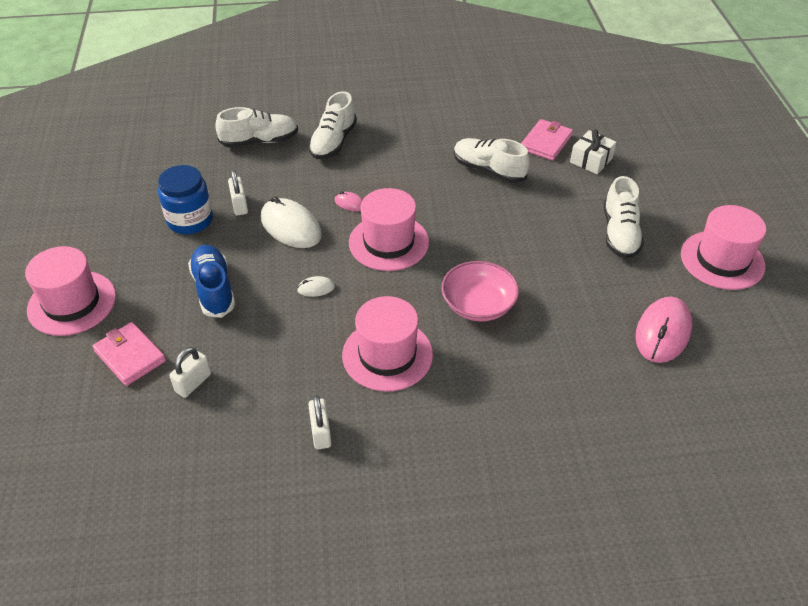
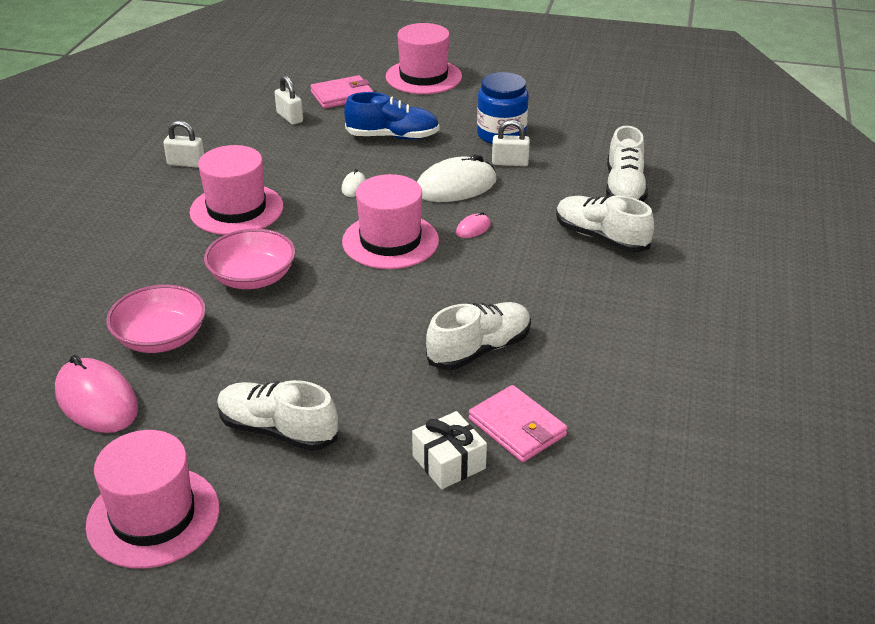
camera: 110 degrees right, 10 degrees down
none -> pink bowl [106,285,206,353]

